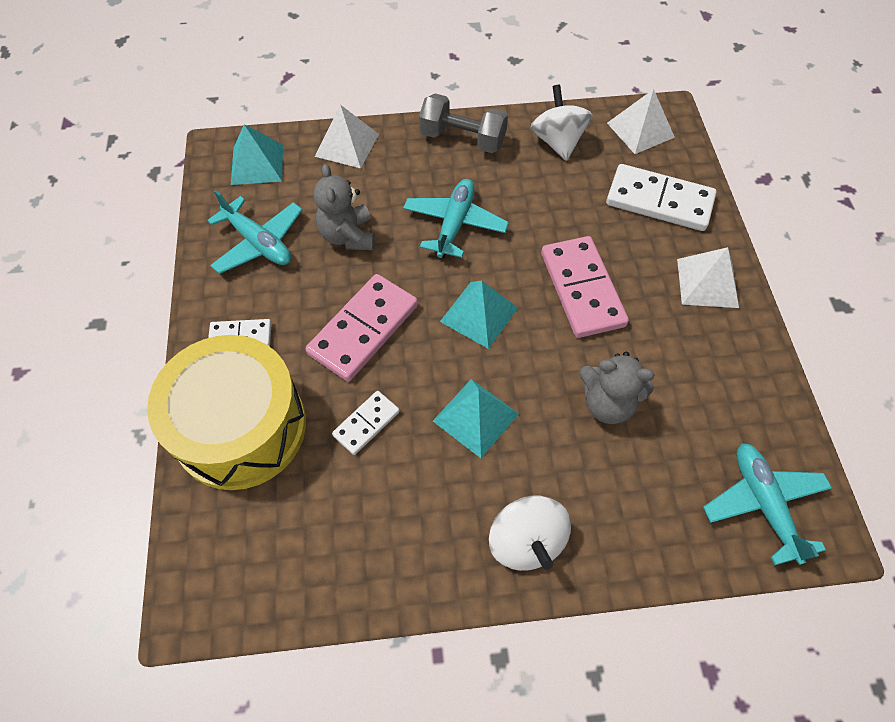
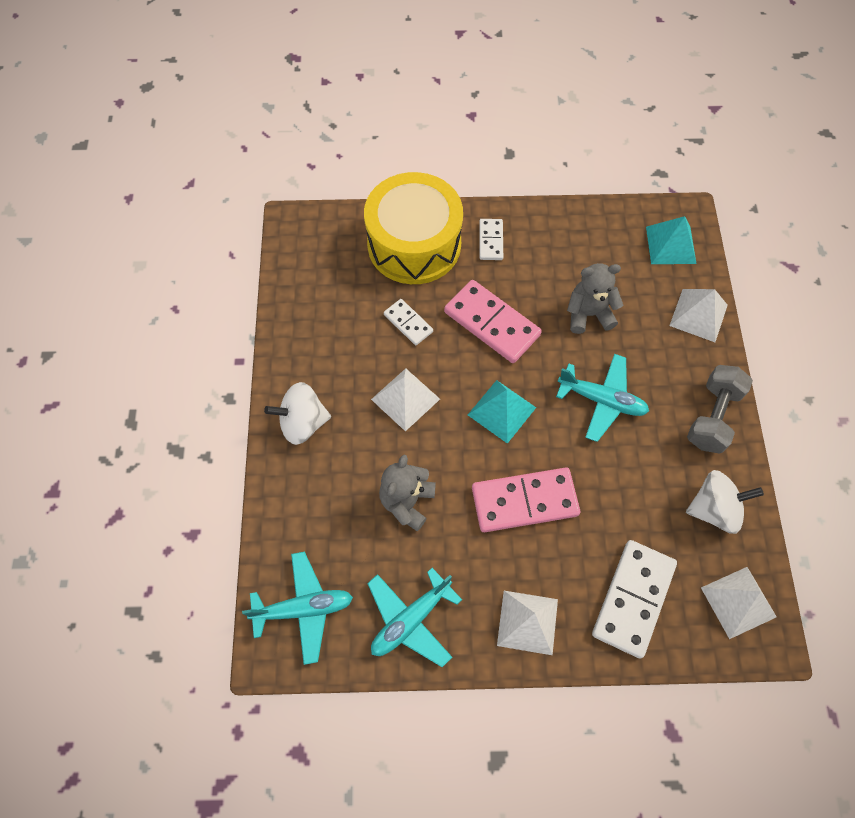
camera: 95 degrees right, 5 degrees up
turquoise plane [207,190,302,274] -> turquoise plane moved to [367,568,462,667]
turquoise pyramid [433,379,519,458] -> white pyramid [371,368,440,431]

